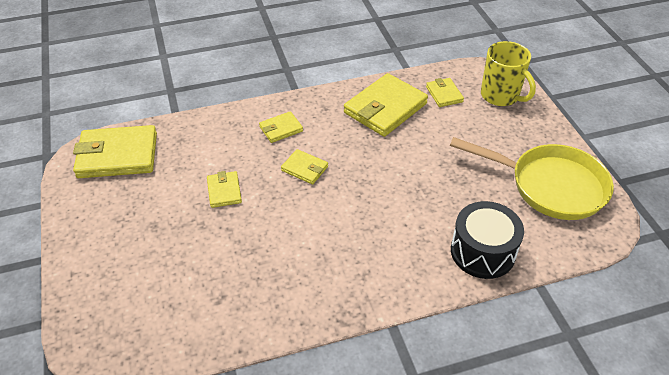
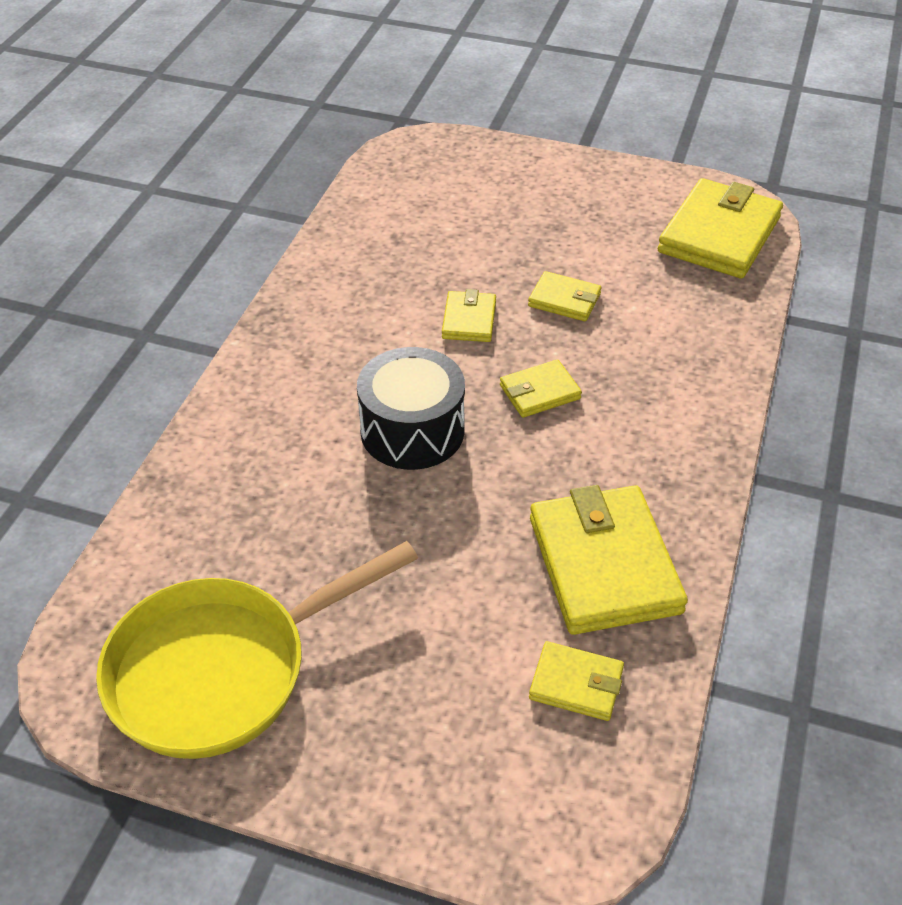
camera: 125 degrees right, 0 degrees up
yellow wallet [259,111,303,143] -> yellow wallet moved to [442,289,496,342]
black drum [451,201,524,279] -> black drum moved to [357,347,465,470]
yellow mug [481,41,536,106] -> none

